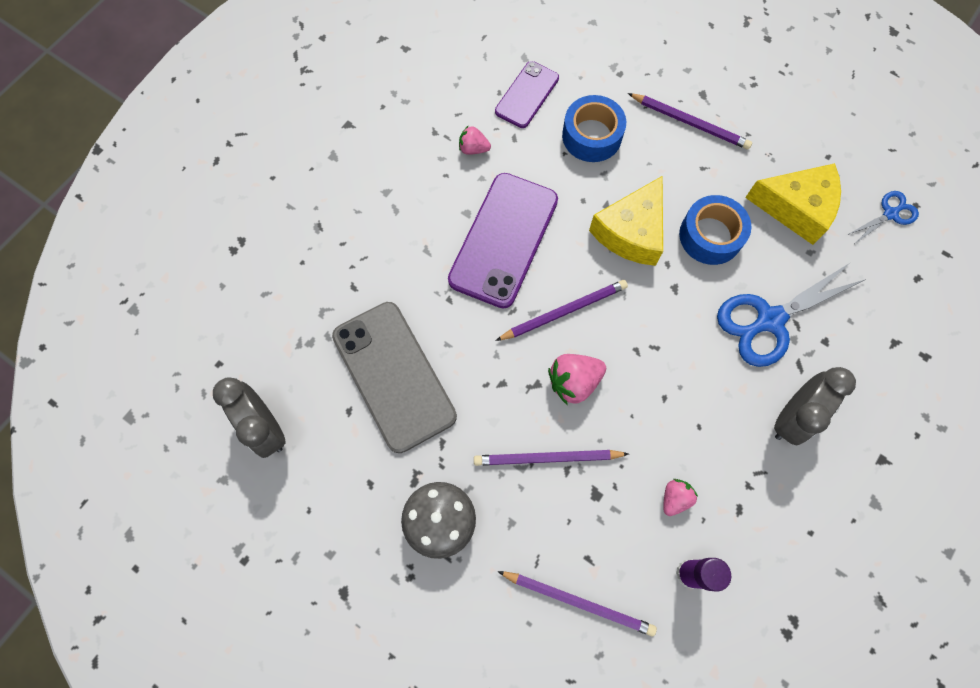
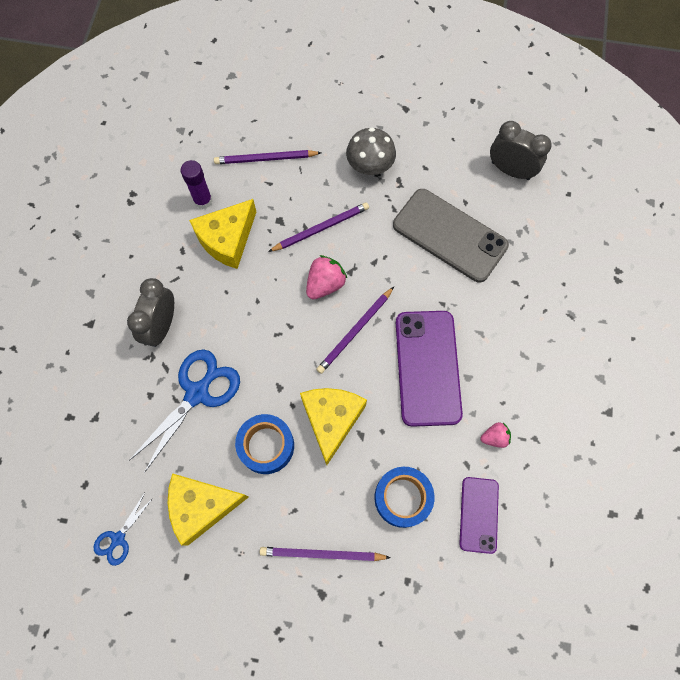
camera: 155 degrees right, 0 degrees up
pink strawberry [663,479,698,516] -> yellow cheese [189,199,256,269]

